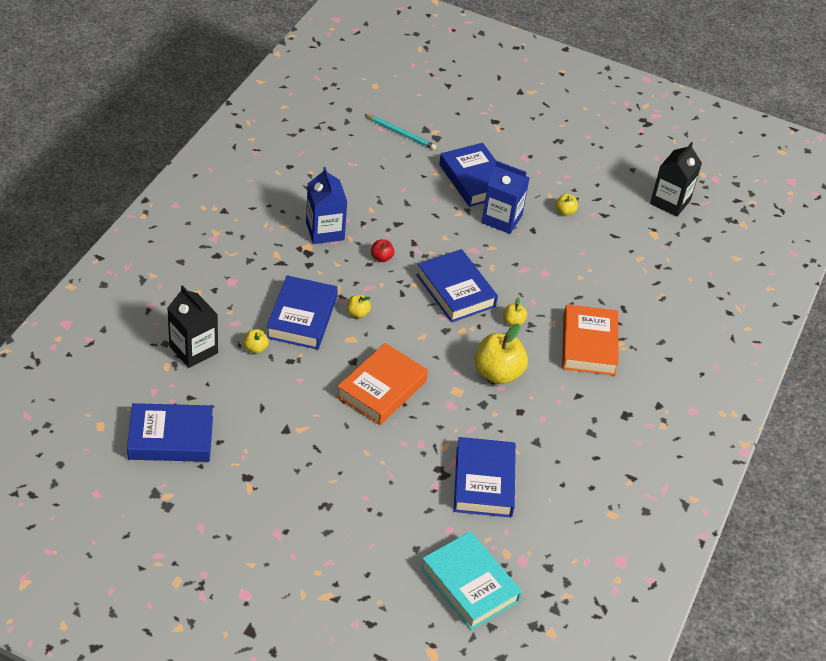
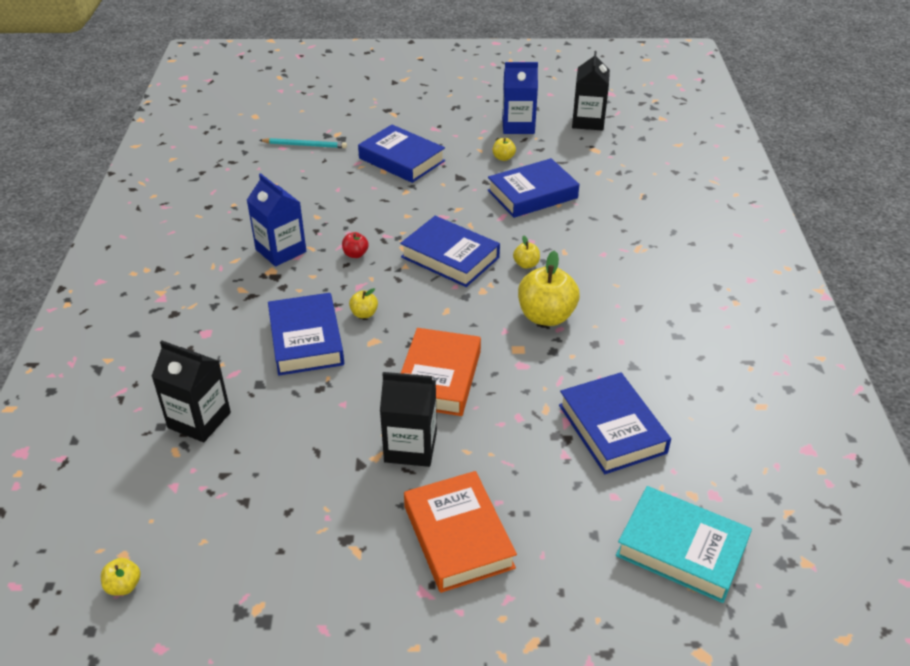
camera: 20 degrees left, 5 degrees down
blue book [127,403,213,462] -> blue book moved to [488,158,579,218]
yellow apple [244,329,269,354] -> yellow apple moved to [101,558,140,595]
blue carton [482,161,530,234] -> blue carton moved to [502,62,538,134]
orange book [562,304,619,376] -> orange book moved to [404,471,517,593]
none -> black carton [380,372,437,467]

